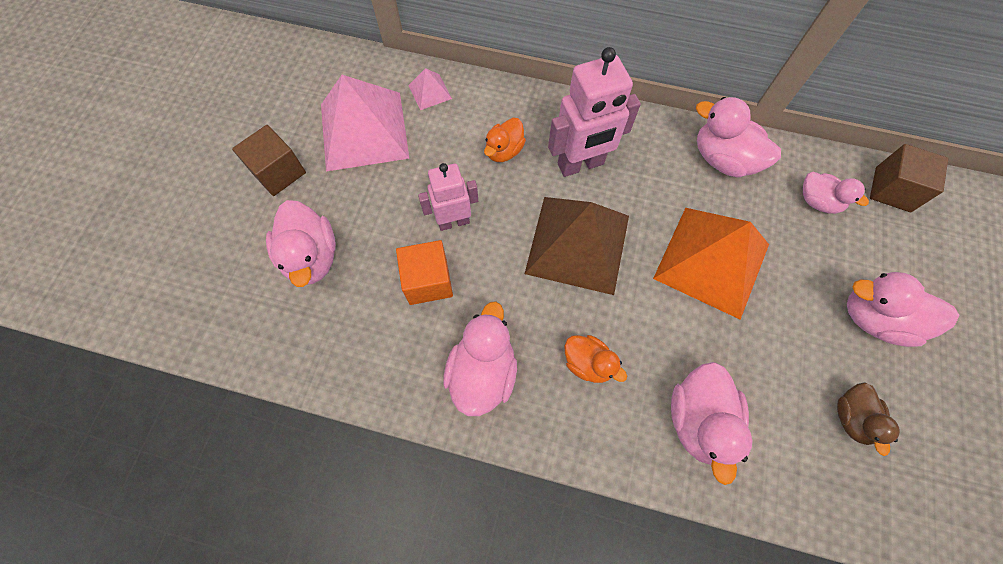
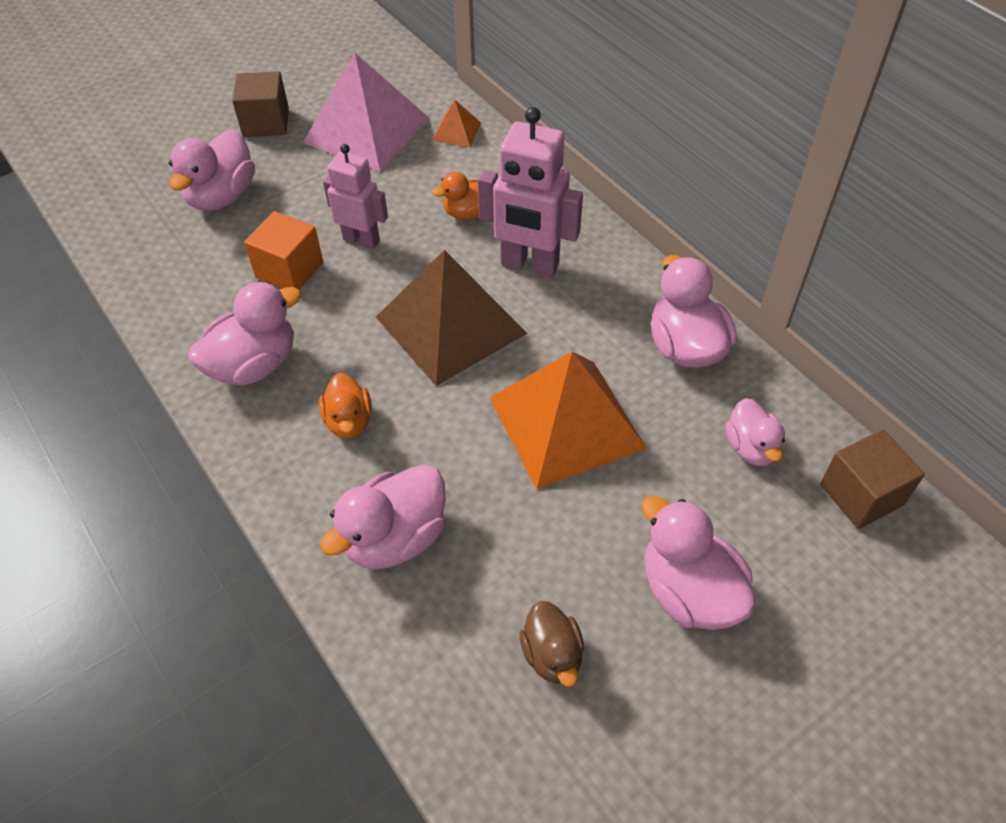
camera: 40 degrees right, 15 degrees down
pink pyramid [408,68,452,110] -> orange pyramid [432,100,481,147]
brown duck [837,382,900,456] -> brown duck turned 60 degrees counterclockwise [520,601,584,687]

